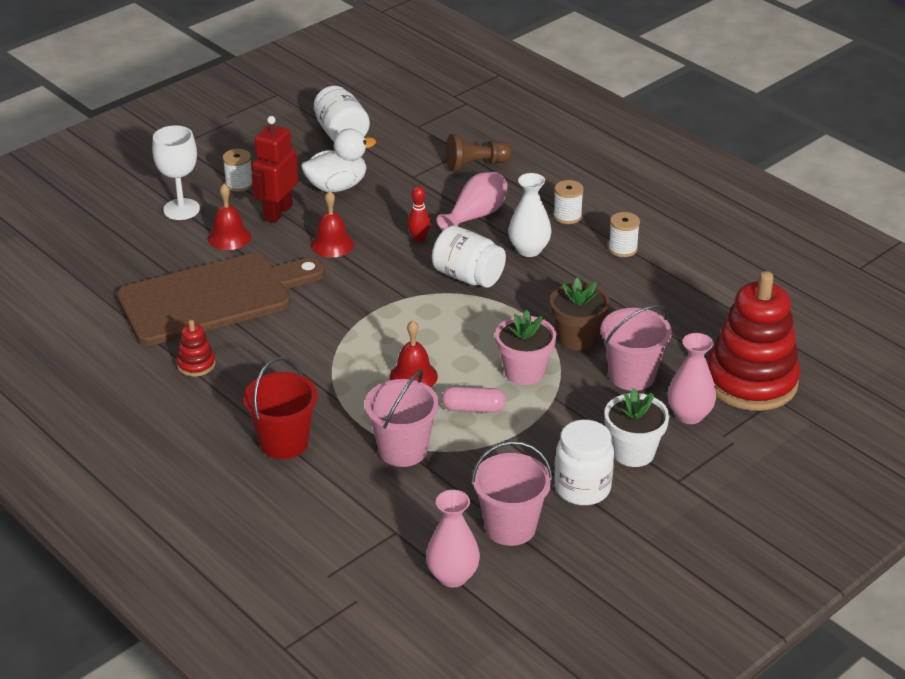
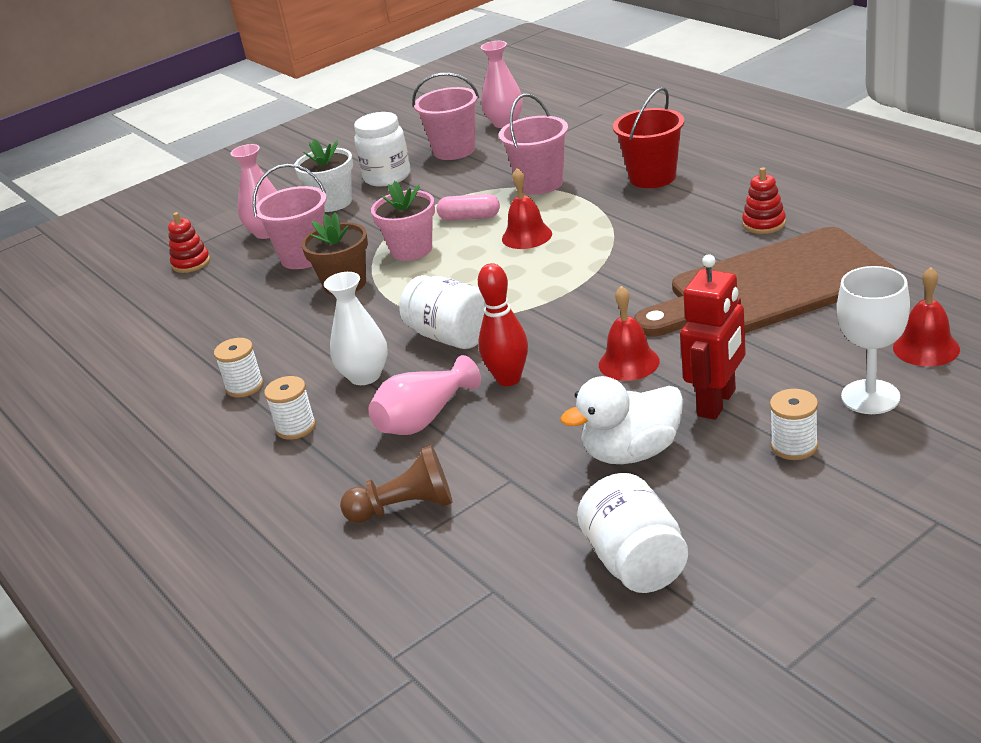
camera: 170 degrees left, 5 degrees down
red bell [208,184,251,250] -> red bell moved to [893,267,960,367]
red bowling pin [407,186,431,243] -> red bowling pin [478,263,528,386], size x1.52
red stacking toy [707,271,800,411] -> red stacking toy [168,212,210,273], size x0.42

